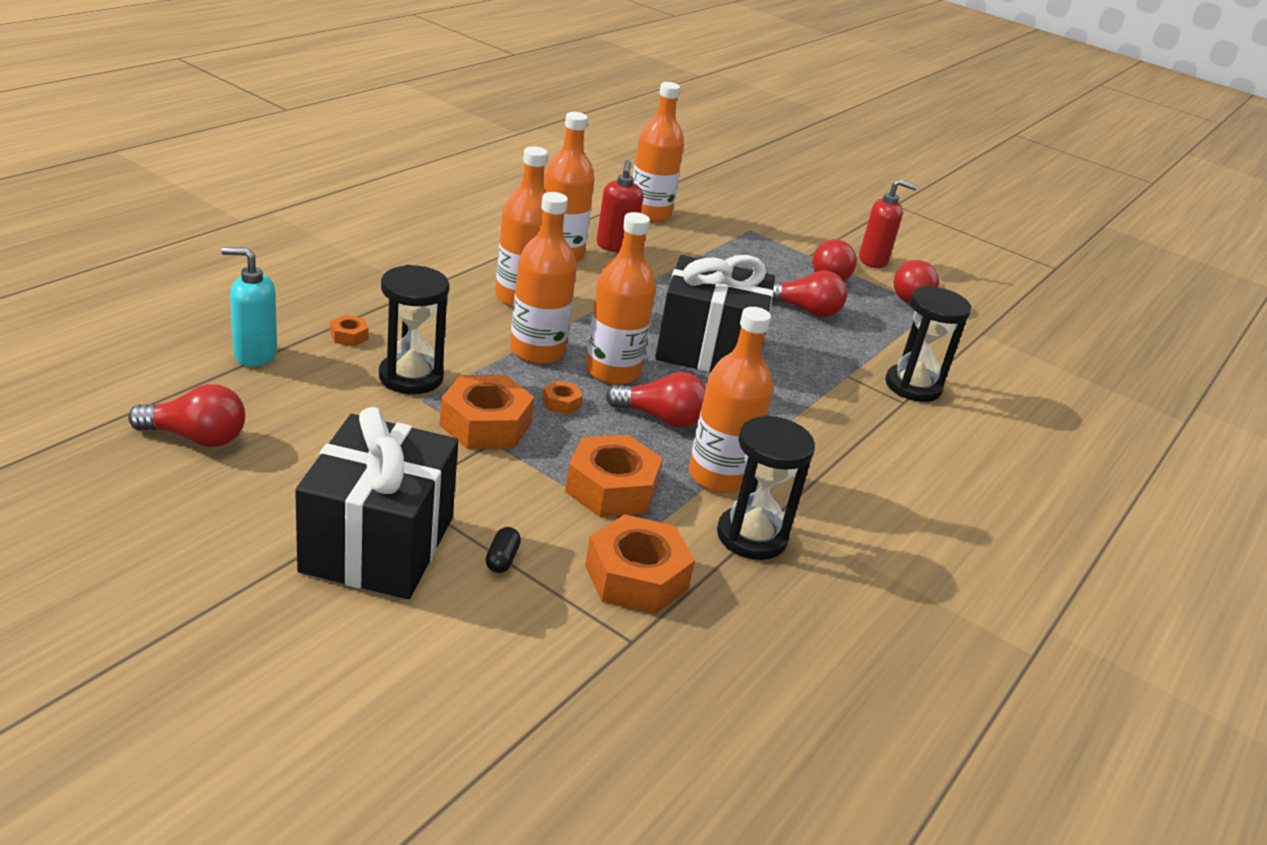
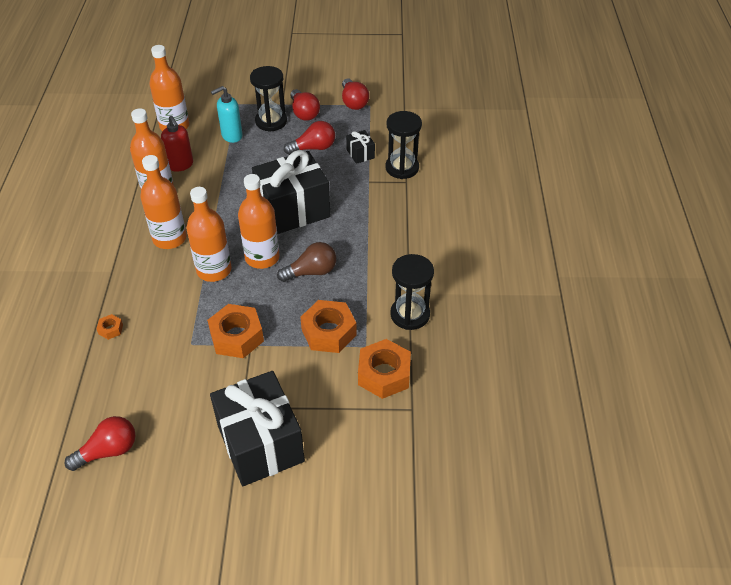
camera: 30 degrees left, 15 degrees up
turquoise soap dispenser [221,247,277,367] -> turquoise soap dispenser moved to [211,86,243,143]
black hourglass [379,265,449,394] -> black hourglass moved to [250,66,287,132]
black capsule [486,527,521,573] -> none
orange nut [542,380,583,415] -> none
red light bulb [606,372,706,428] -> brown light bulb [277,242,336,282]
orange bottle [689,307,773,493] -> none
red soap dispenser [859,179,917,268] -> none
none -> black gift [346,130,375,164]

